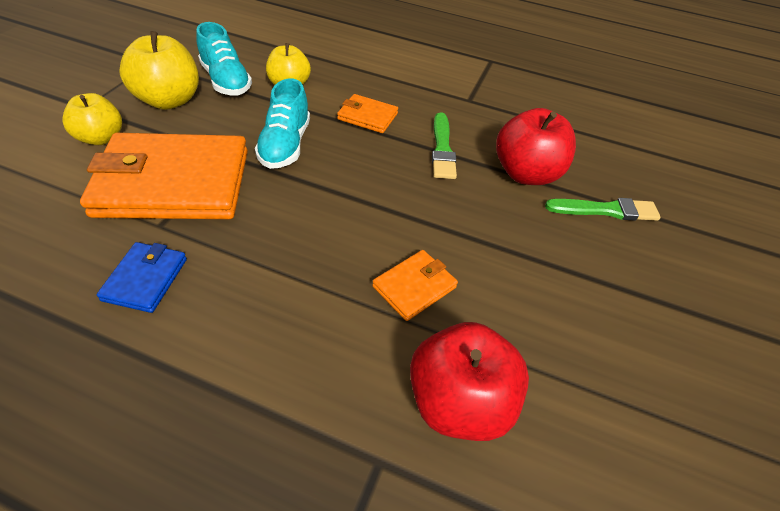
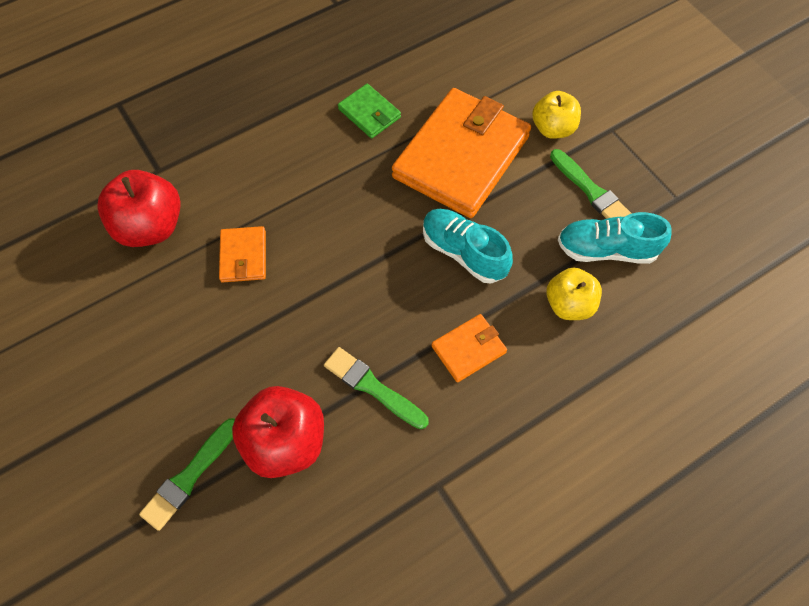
camera: 130 degrees right, 15 degrees up
blue wallet [97,242,187,313] -> green wallet [338,84,401,138]
yellow apple [119,31,199,110] -> green brush [550,149,632,219]

